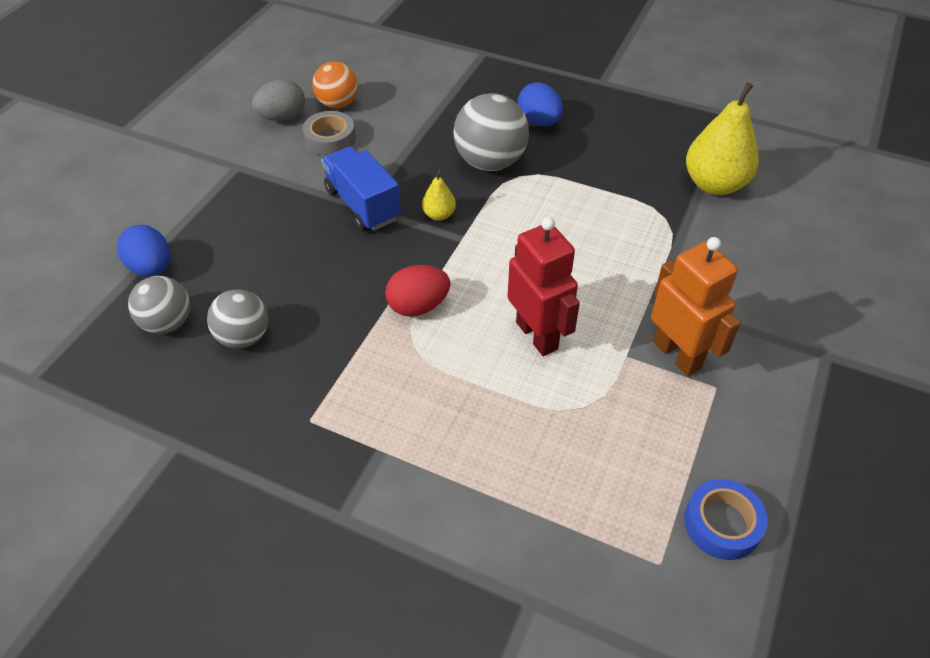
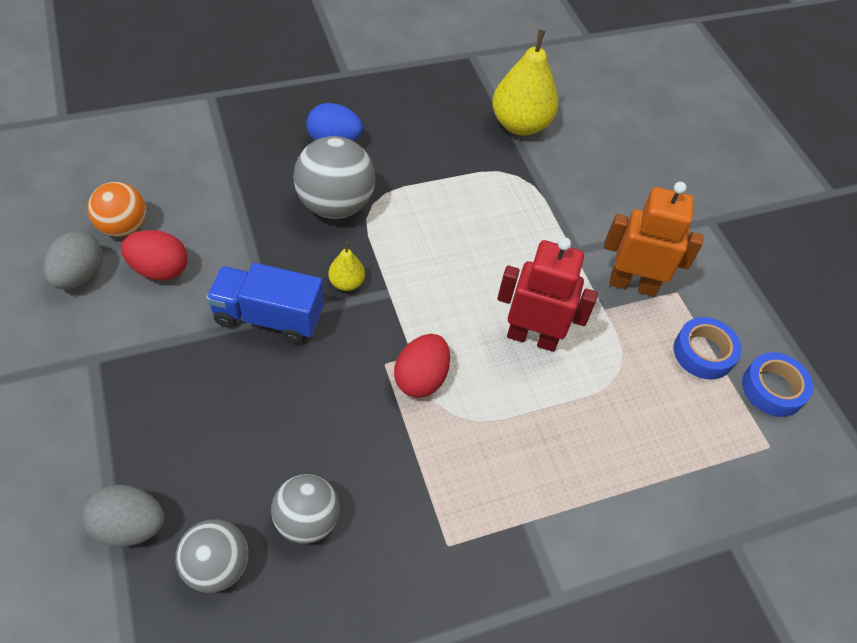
camera: 50 degrees left, 5 degrees up
blue egg [117,225,170,276] -> grey egg [82,485,164,547]
grey tape [303,111,356,156] -> red egg [121,230,187,281]
none -> blue tape [674,317,741,379]

